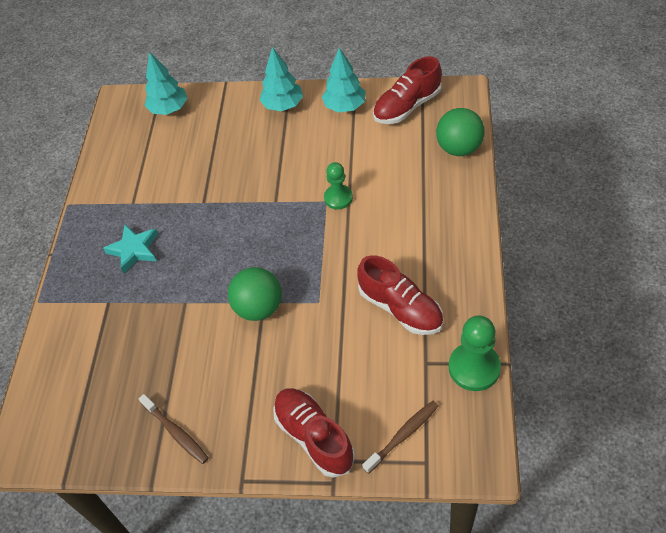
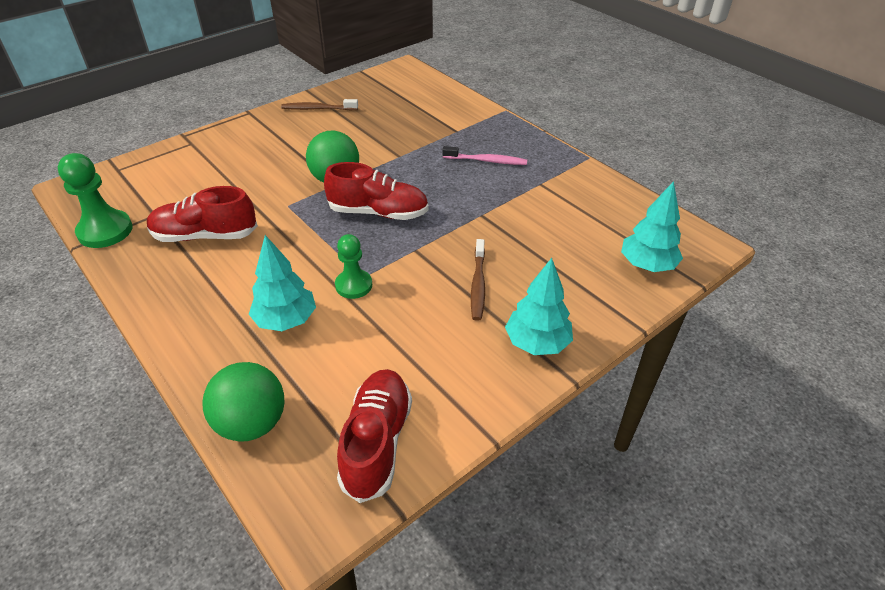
camera: 130 degrees right, 10 degrees down
turquoise star [103,225,158,274] -> pink toothbrush [442,146,527,165]
red shoe [273,388,355,478] -> red shoe moved to [324,162,429,220]
turquoise tree [322,48,366,113] -> turquoise tree moved to [249,235,316,331]
brown toothbrush [362,401,439,474] -> brown toothbrush moved to [471,239,485,321]

